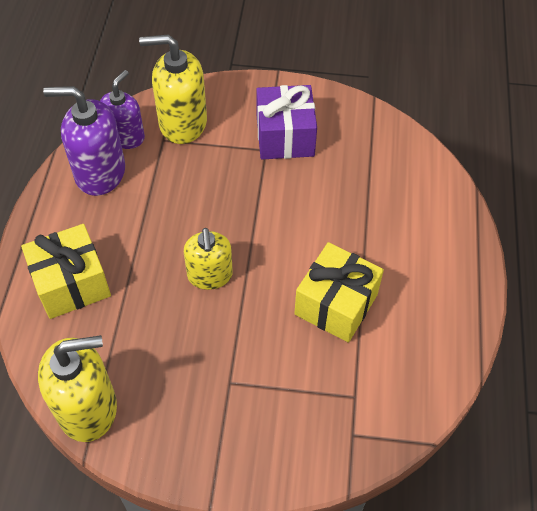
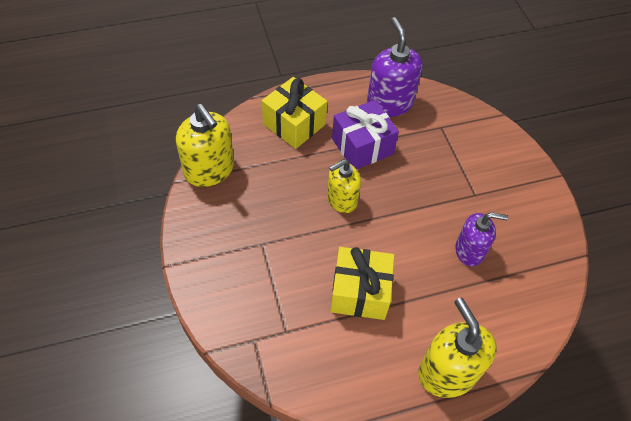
camera: 65 degrees right, 0 degrees up
purple soap dispenser [100,70,145,149] -> purple soap dispenser moved to [455,212,508,266]
yellow soap dispenser [139,34,207,144] -> yellow soap dispenser moved to [418,297,497,398]
purple gift [256,85,317,159] -> purple gift moved to [332,100,399,169]

